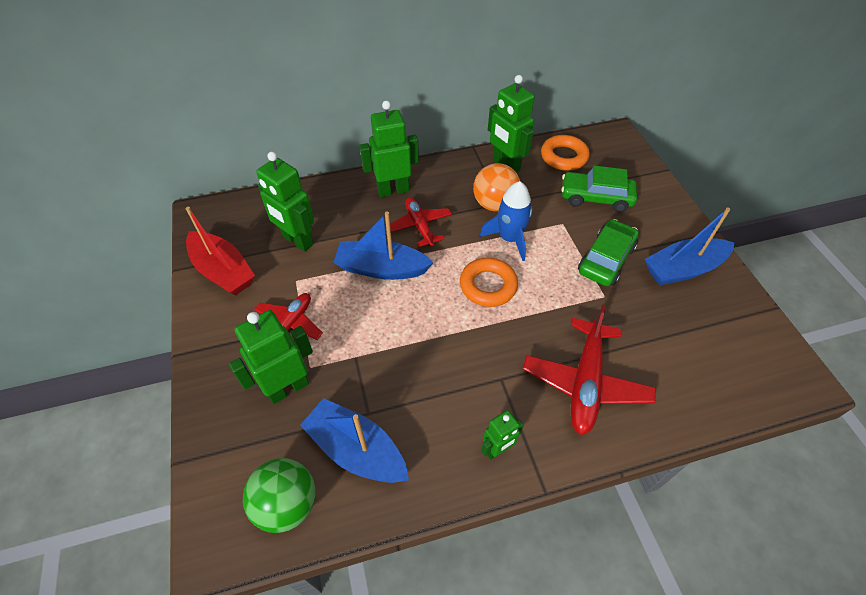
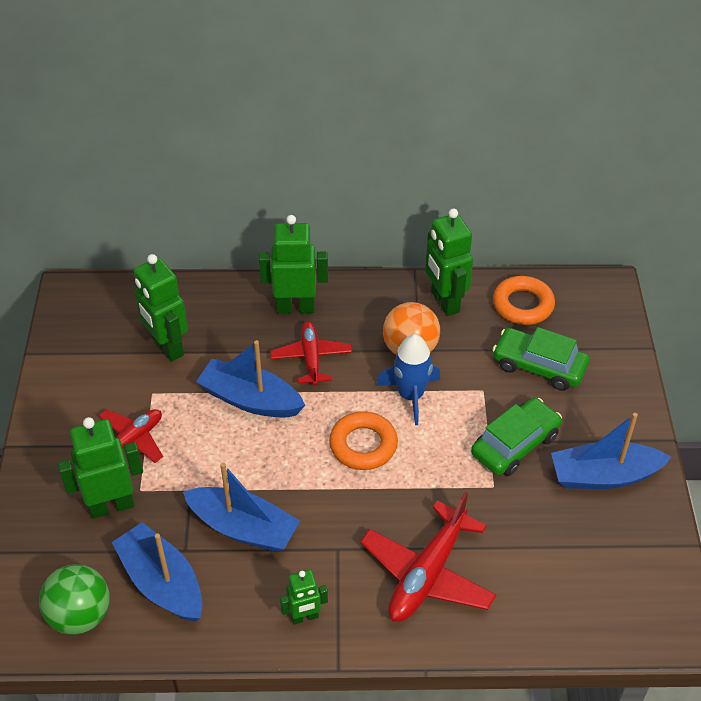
camera: 15 degrees right, 5 degrees down
red boat [186,207,255,295] -> none
none -> blue boat [183,462,300,552]

